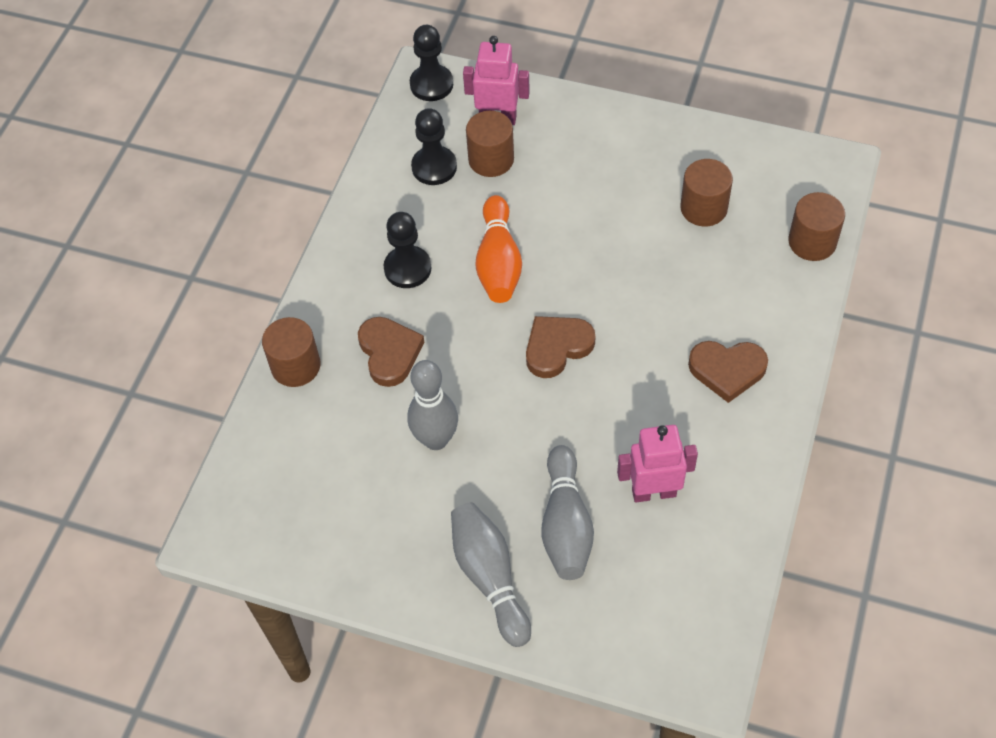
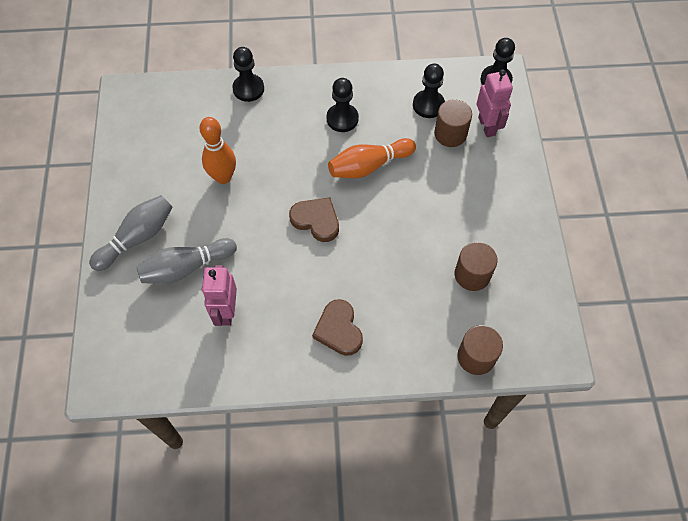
camera: 65 degrees right, 5 degrees up
brown cylinder [262,317,321,387] -> black pawn [232,47,264,102]
brown heart [358,317,424,387] -> none
grey bowling pin [408,360,458,450] -> orange bowling pin [199,117,236,184]
pink robot [617,425,698,503] -> pink robot turned 150 degrees counterclockwise [202,265,237,326]

